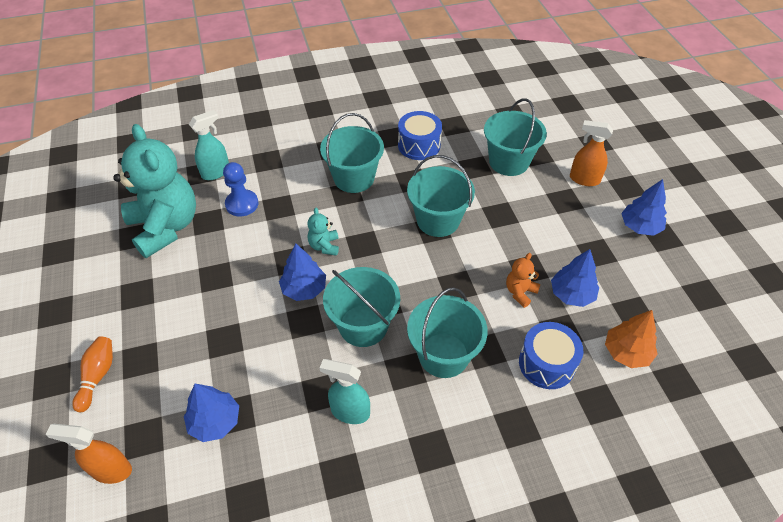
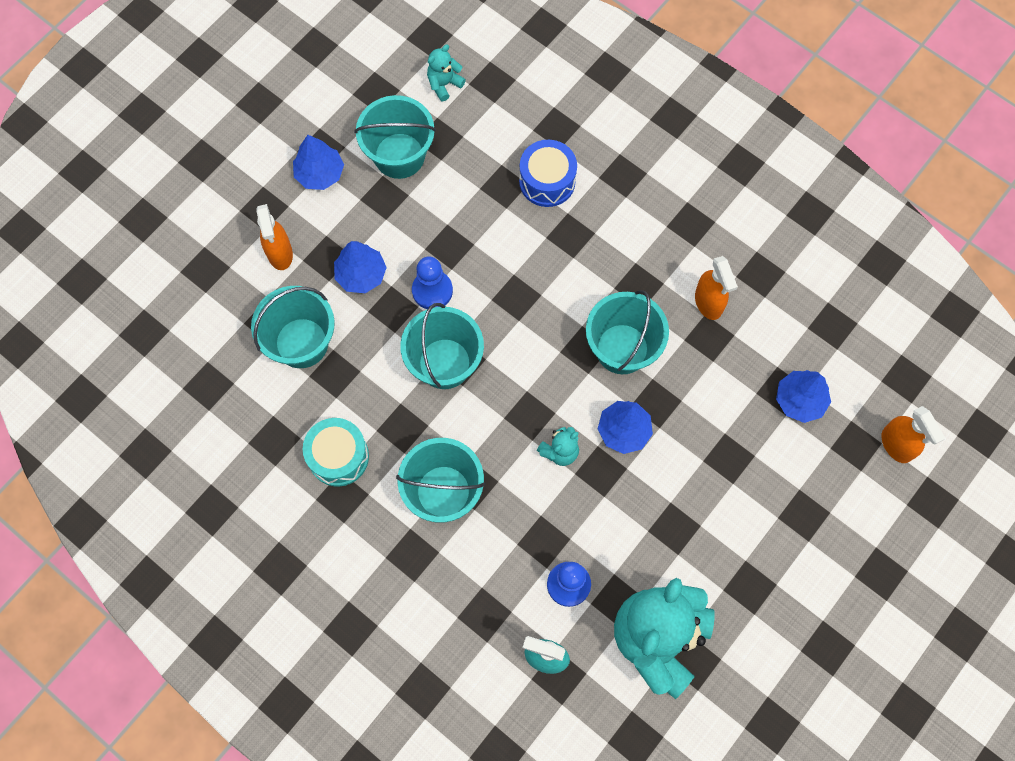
camera: 125 degrees left, 20 degrees up
orange bowling pin [72,336,113,412] -> none
turquoise spray bottle [320,359,370,424] -> orange spray bottle [695,256,738,320]
blue drum [398,111,442,160] -> turquoise drum [303,418,369,487]
turquoise bucket [407,287,488,378] -> turquoise bucket moved to [354,95,436,179]
orange teddy bear [506,253,541,308] -> none
blue tree [551,249,599,307] -> blue tree moved to [334,241,387,293]
orange tree [605,310,658,368] -> none
none -> blue pawn [412,256,453,309]
none -> turquoise teddy bear [427,45,466,101]

